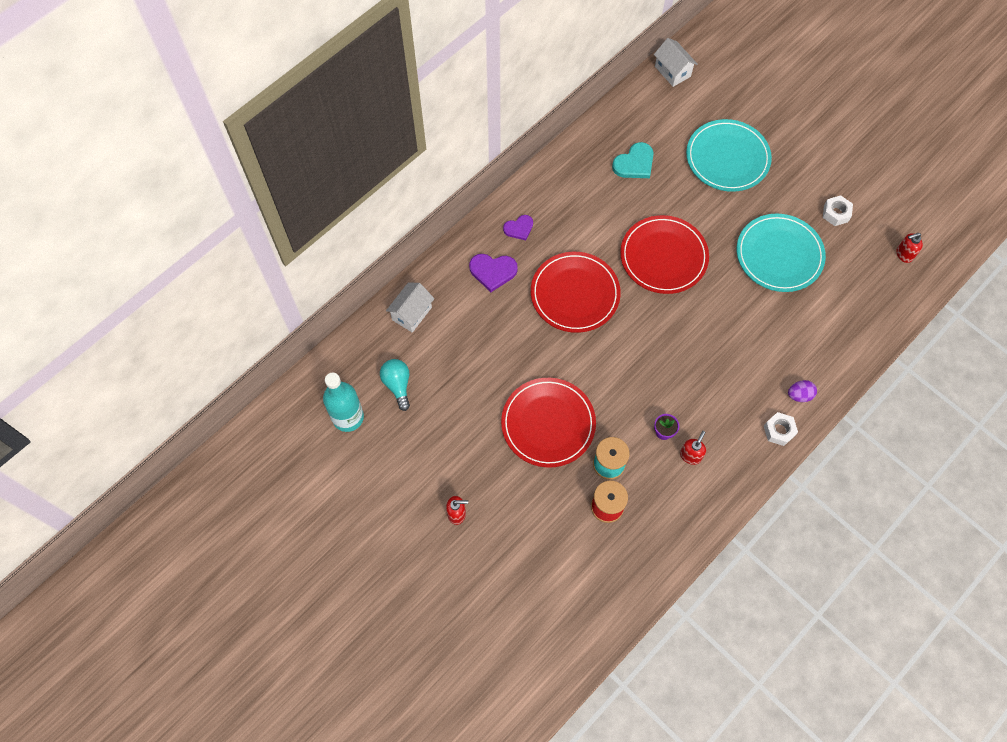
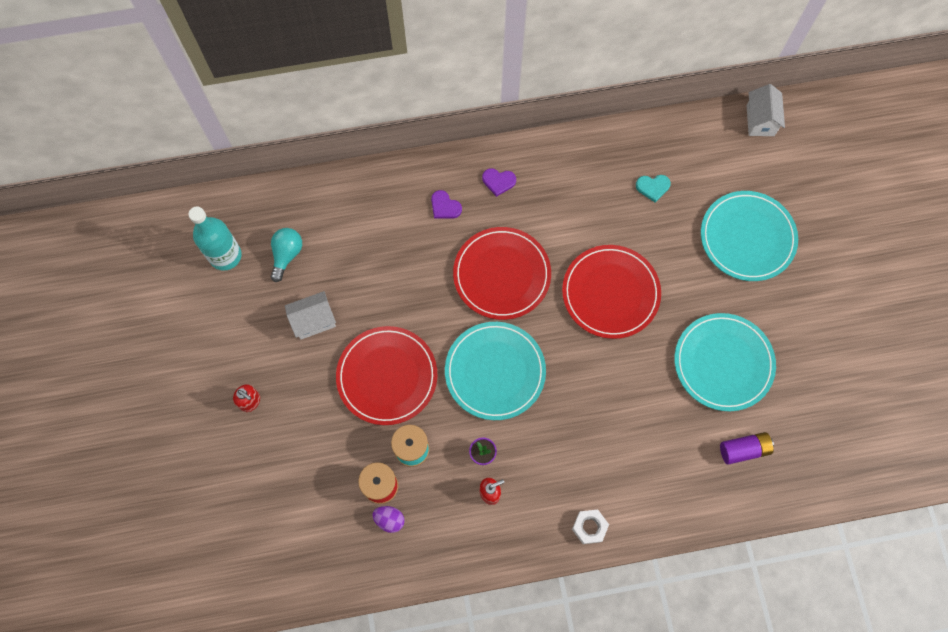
camera: 35 degrees right, 5 degrees up
white house [386,282,435,333] -> white house moved to [285,291,336,340]
purple heart [469,254,518,292] -> purple heart [431,190,462,219], size x0.67
turquoise heart [612,142,654,178] -> turquoise heart [636,175,671,202], size x0.67
purple egg [788,380,817,402] -> purple egg moved to [372,506,405,533]
white nut [823,195,853,226] -> none
red soap dispenser [897,233,923,263] -> none
none -> turquoise plate [445,322,546,420]
none -> purple battery [720,432,774,465]

